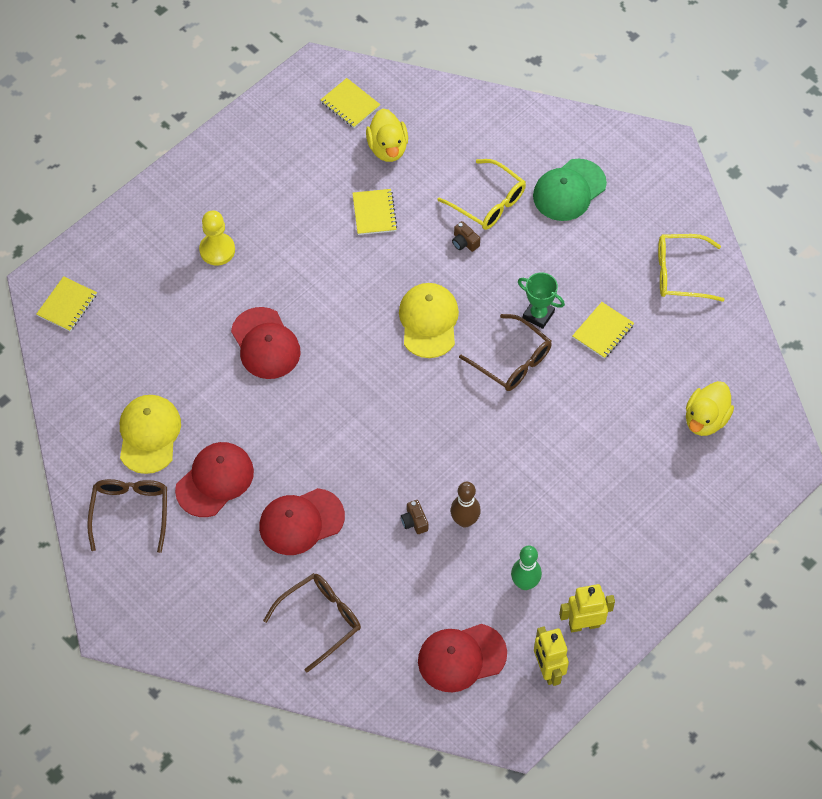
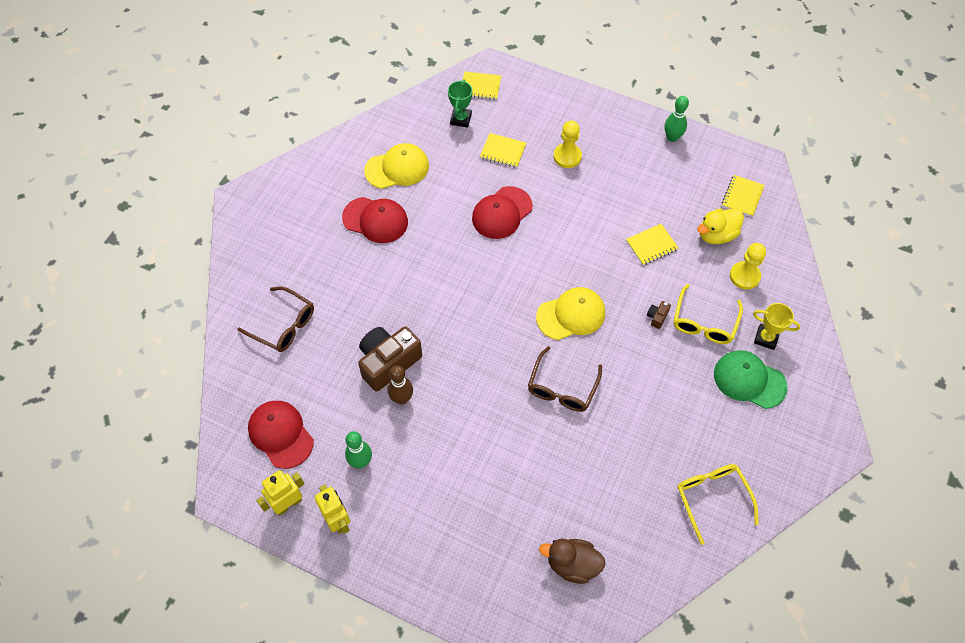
camera: 70 degrees right, 0 degrees up
brown glasses [87,479,167,553] -> none
red cap [259,488,345,555] -> none
brown camera [401,500,428,534] -> brown camera [358,327,422,392], size x2.45
green trophy [518,273,565,329] -> green trophy moved to [448,79,473,128]
yellow notebook [572,302,634,359] -> yellow notebook moved to [480,133,526,168]
yellow duck [686,381,734,436] -> brown duck [539,539,606,584]
none -> green bowling pin [665,96,689,142]
none -> yellow pawn [730,243,766,290]
none -> yellow trophy [753,303,800,350]

